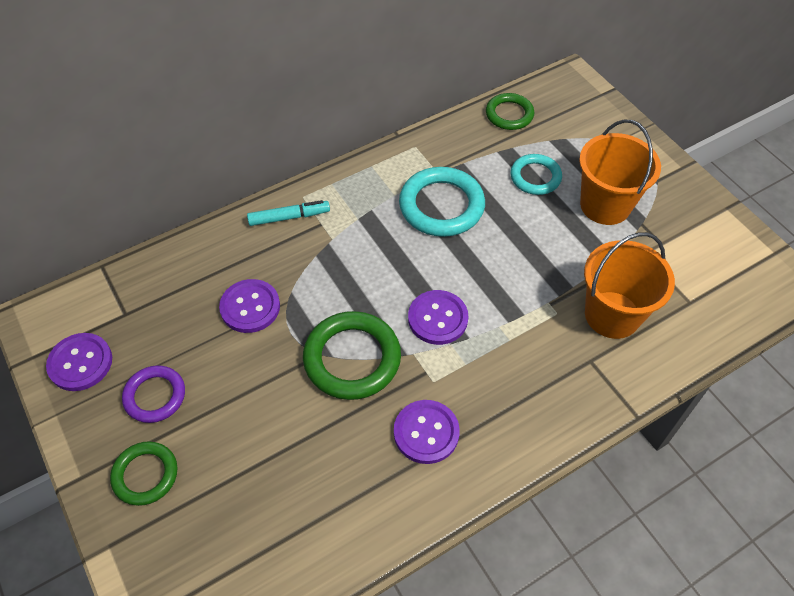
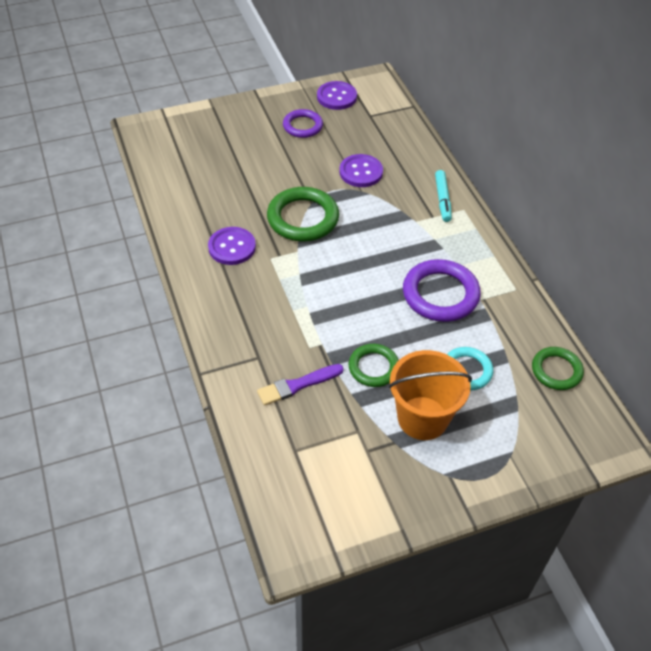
camera: 100 degrees right, 5 degrees down
green ring [110,441,177,506] -> green ring moved to [348,344,399,387]
turquoise ring [399,167,485,237] -> purple ring [403,259,481,322]
purple button [408,290,468,345] -> none
orange bucket [584,232,675,339] -> purple brush [257,364,344,405]

